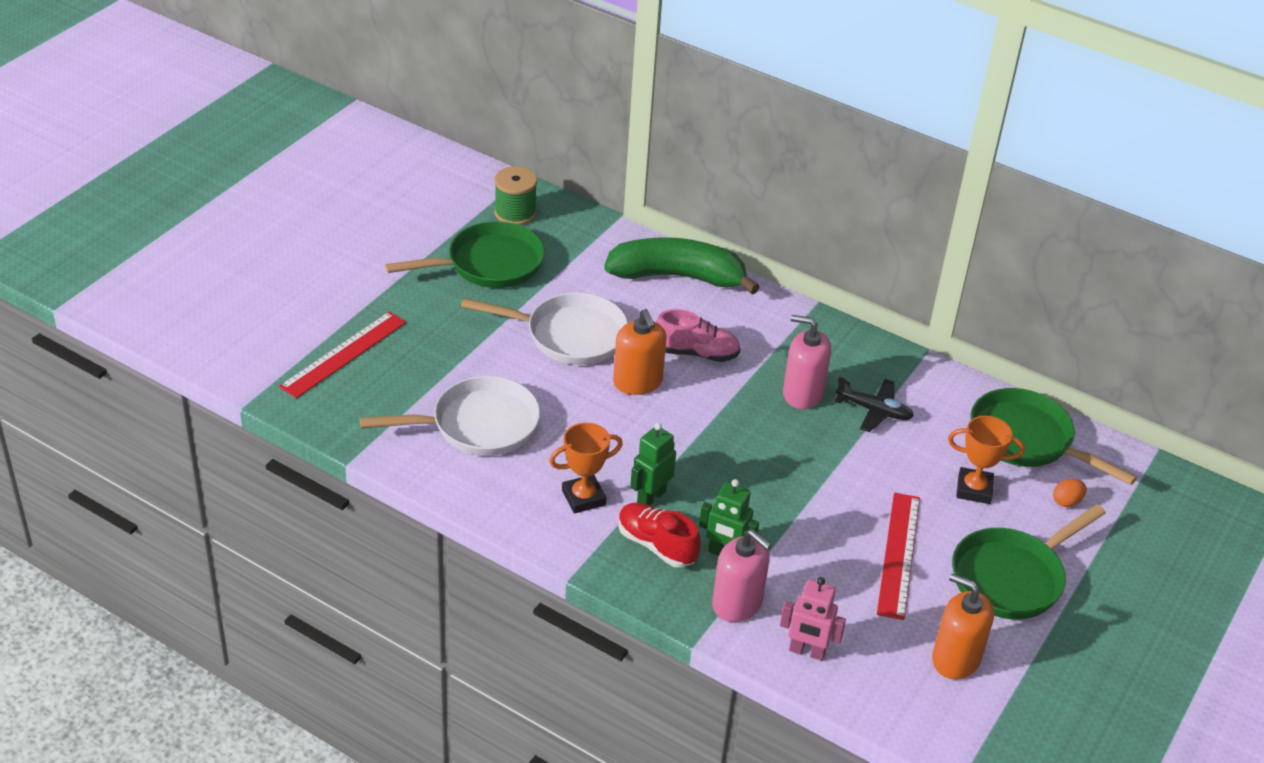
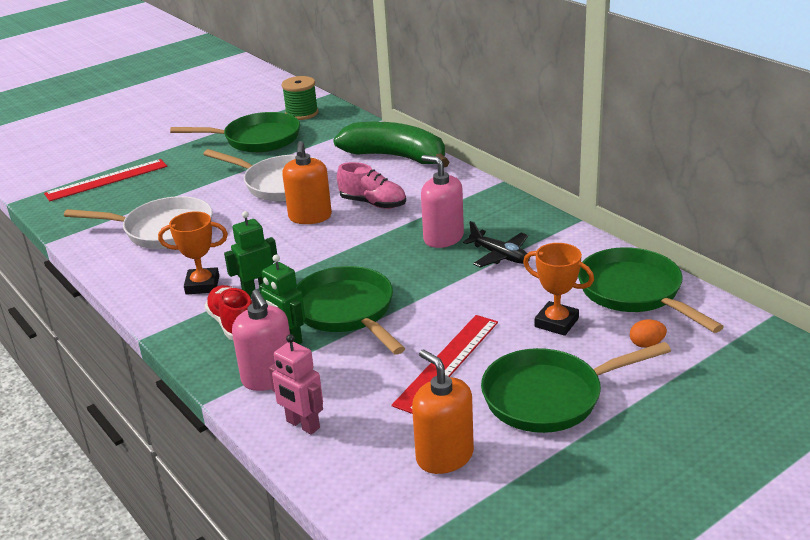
camera: 25 degrees right, 10 degrees down
none -> green pan [296,266,406,355]

